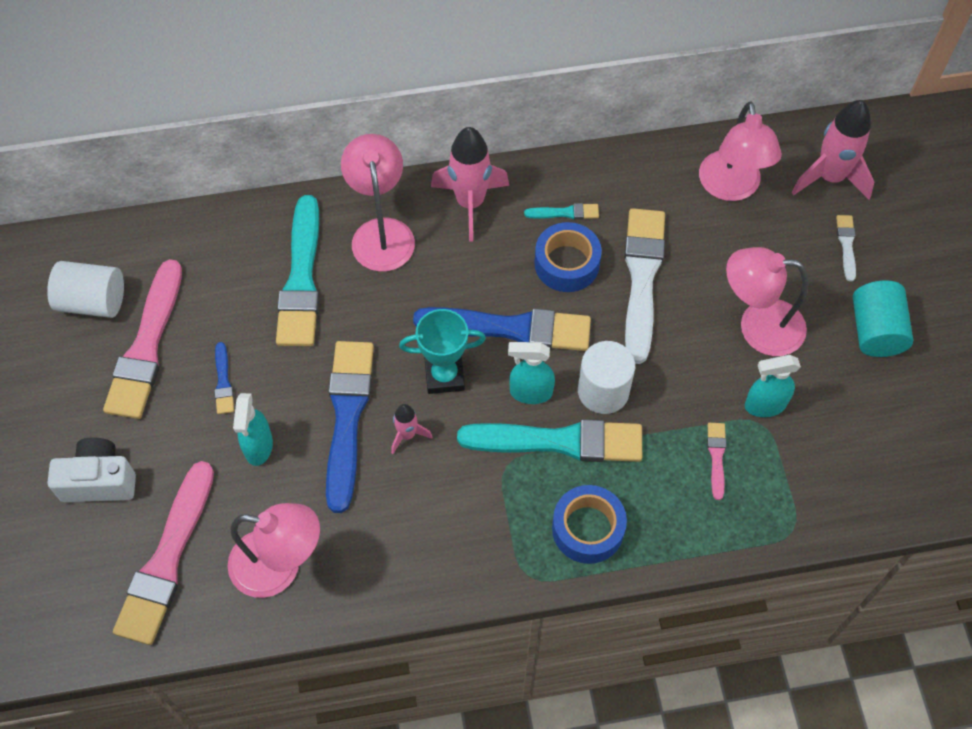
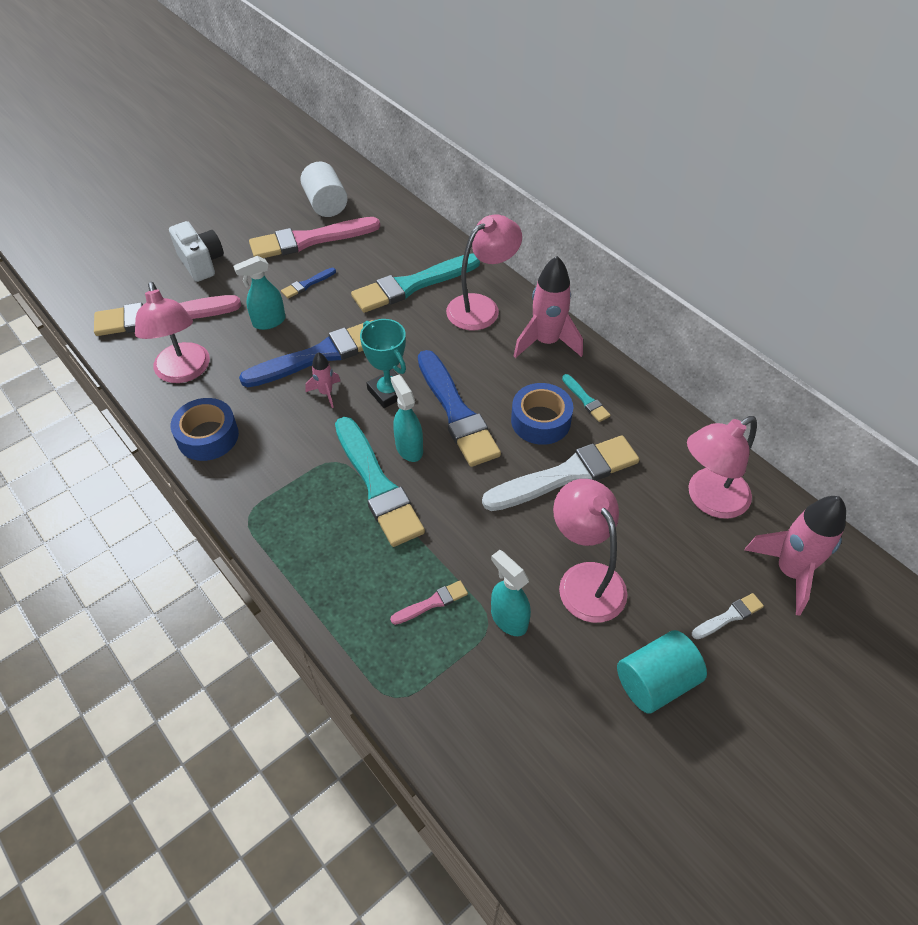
camera: 60 degrees right, 10 degrees down
blue tape [552,485,627,564] -> blue tape moved to [171,398,239,461]
white cylinder [578,341,635,414] -> none

